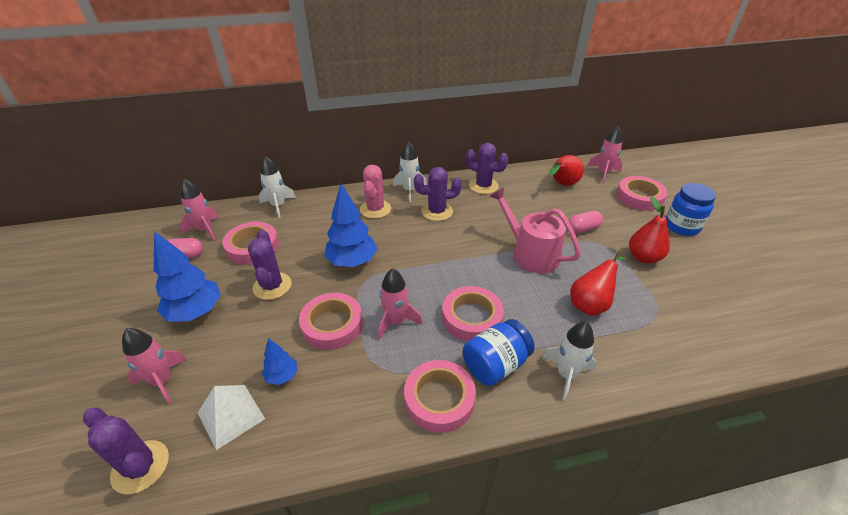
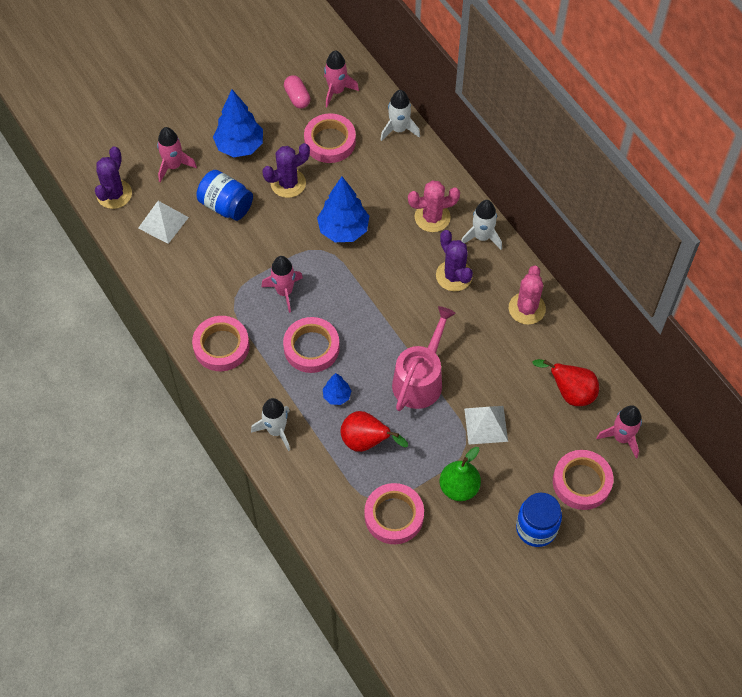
camera: 70 degrees right, 20 degrees up
blue tree [262,338,297,385] -> blue tree moved to [323,373,351,405]
pink tape [299,293,363,350] -> pink tape moved to [364,483,424,544]
blue jar [463,319,535,386] -> blue jar moved to [197,170,253,221]
purple cactus [466,143,508,194] -> pink cactus [509,266,546,325]
pink capsule [569,211,603,233] -> white pyramid [464,406,508,444]
red pear [629,196,670,264] -> green pear [440,447,481,501]

